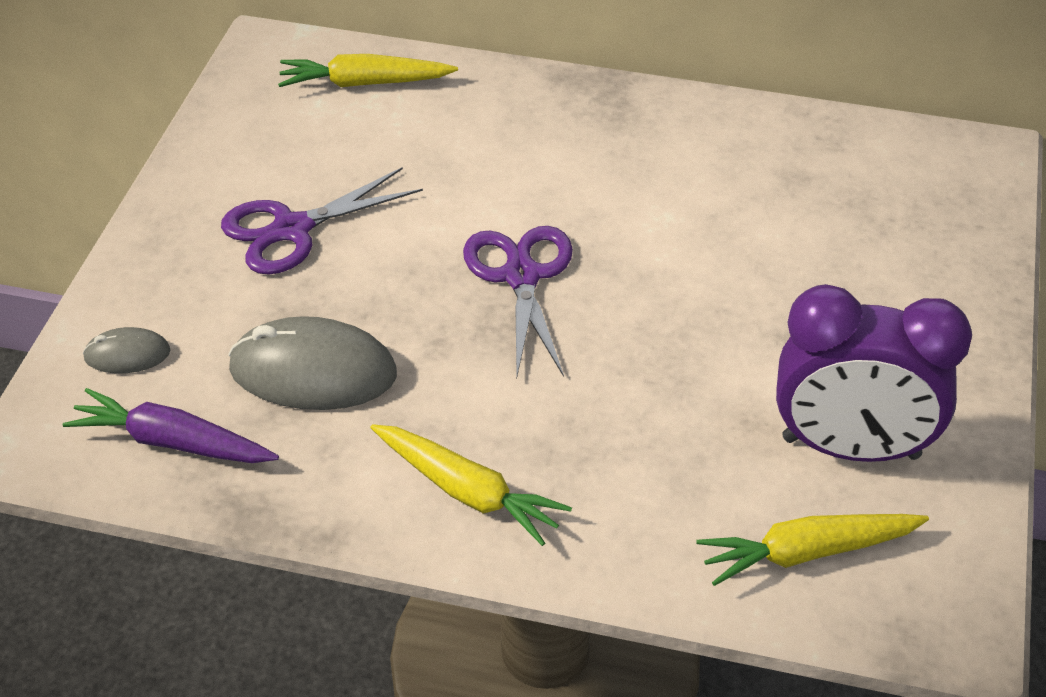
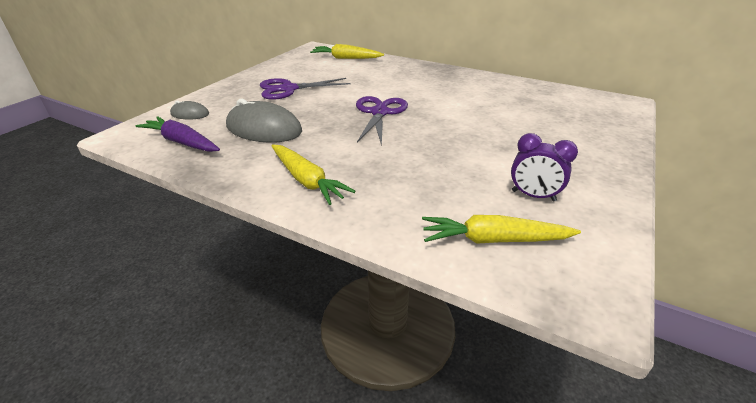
camera: 15 degrees right, 10 degrees down
purple clock [776,284,972,462] -> purple clock [511,133,578,201], size x0.52

